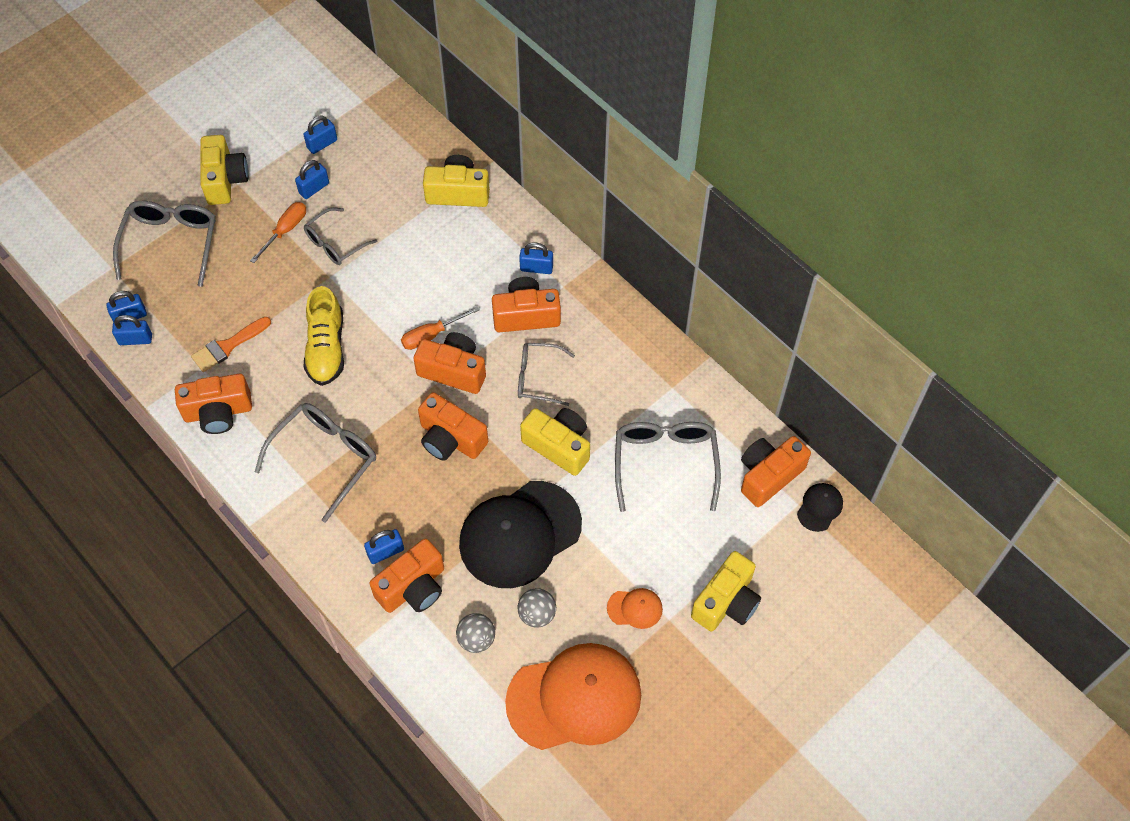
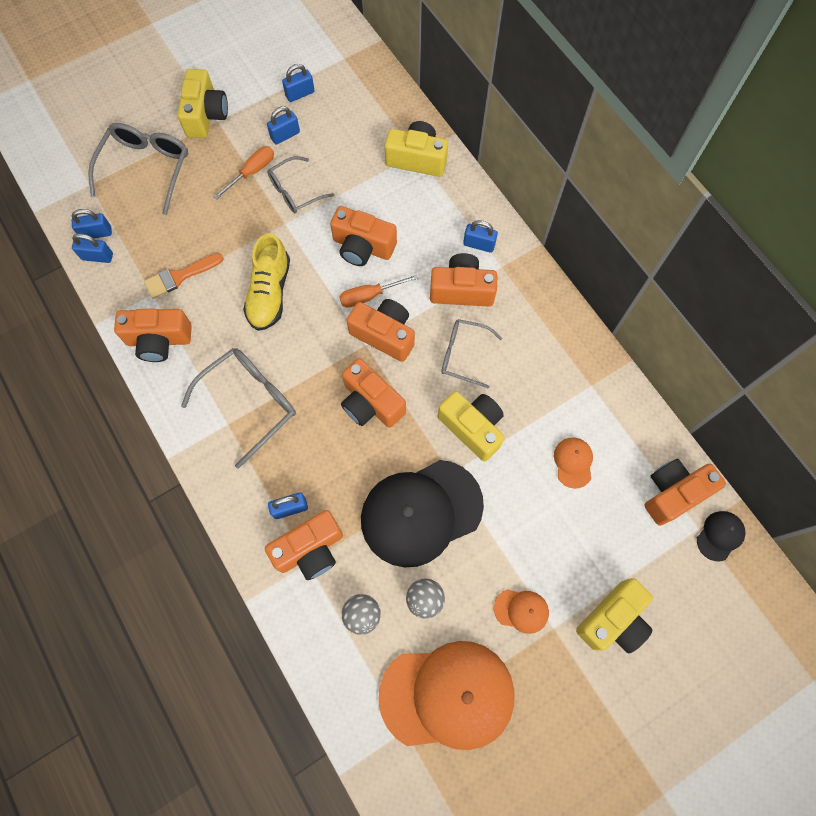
camera: 10 degrees right, 10 degrees up
grey glasses [615,422,721,512] -> orange cap [554,437,593,489]
none -> orange camera [330,206,397,266]

